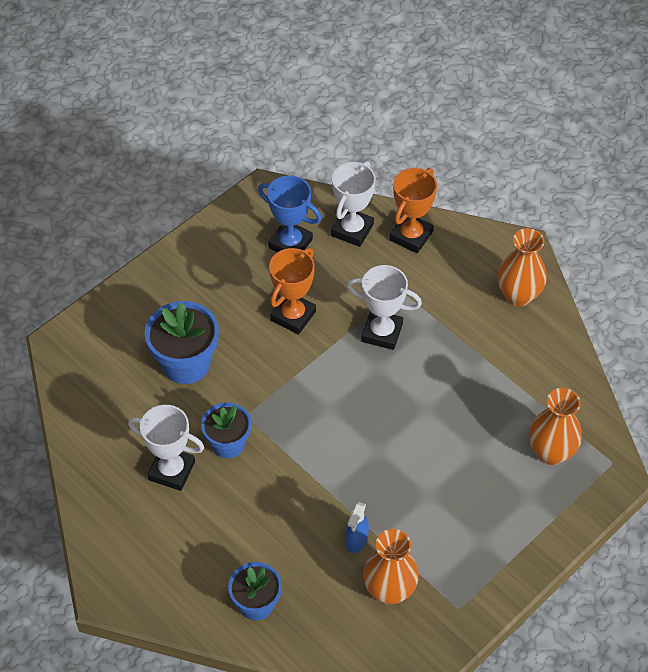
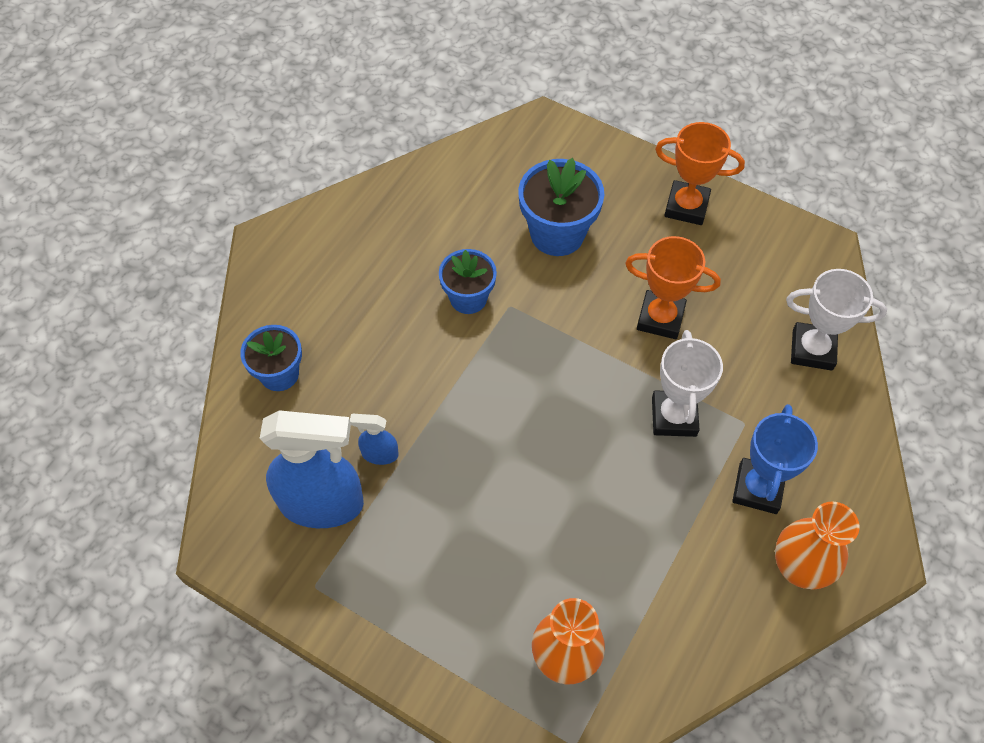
camera: 75 degrees right, 5 degrees up
white trophy [128,405,204,491] -> none
blue trophy [258,175,322,252] -> blue trophy moved to [732,404,818,514]
orange vase [363,529,419,605] -> blue spray bottle [260,410,364,528]
orange trophy [389,168,437,253] -> orange trophy moved to [655,122,745,225]

